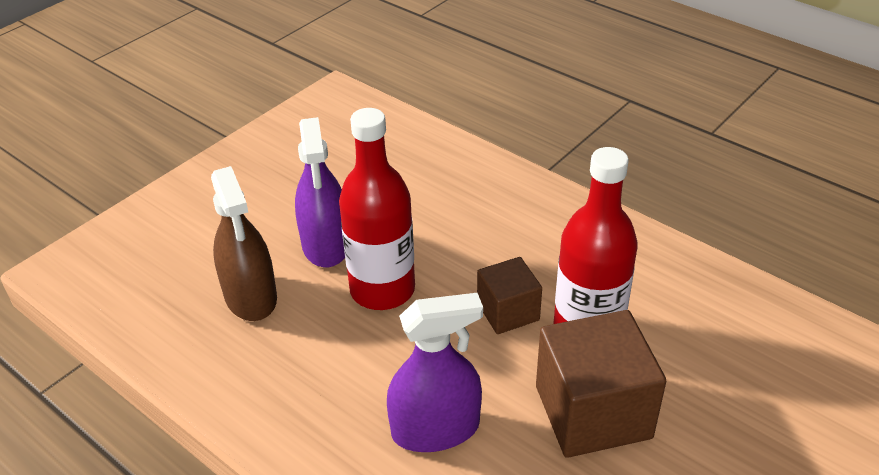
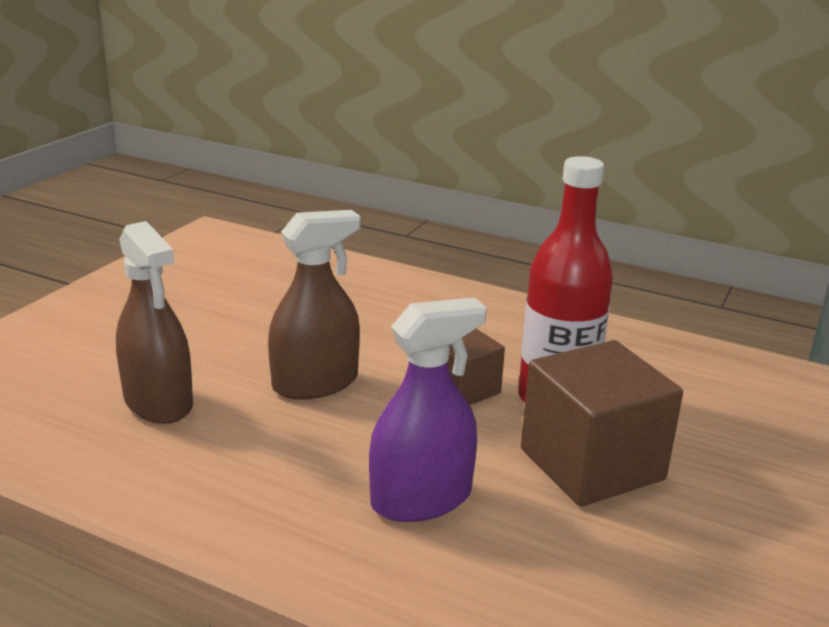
camera: 15 degrees left, 15 degrees down
purple spray bottle [295,117,345,267] -> none
red bottle [339,108,415,310] -> brown spray bottle [268,210,360,400]

